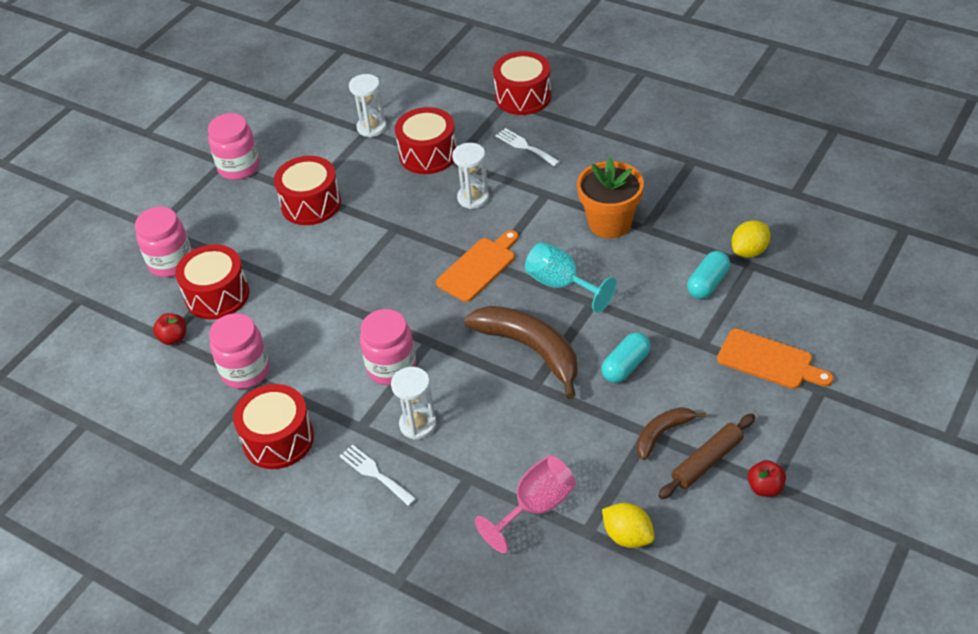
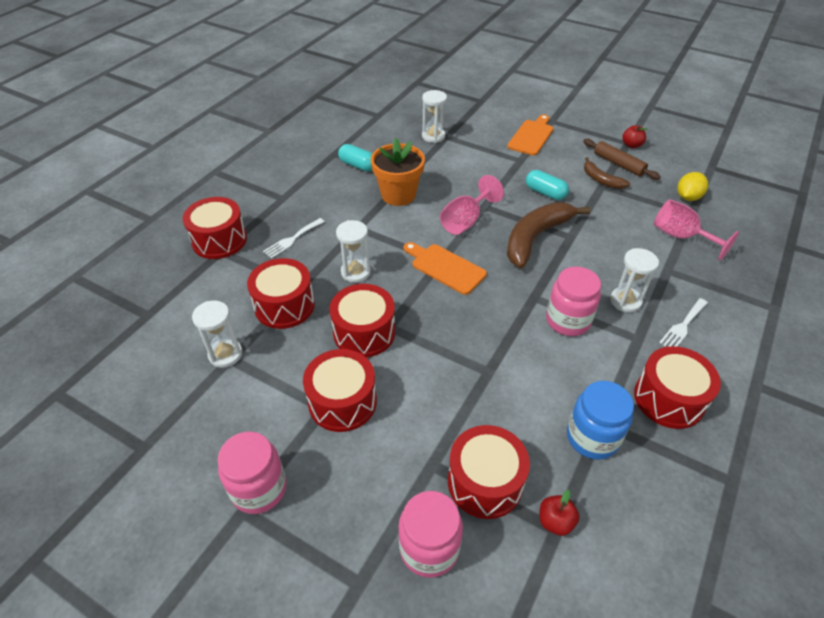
camera: 95 degrees left, 0 degrees up
pink jar [209,313,270,389] -> blue jar [567,381,634,460]
turquoise goblet [525,242,617,313] -> pink goblet [440,175,504,235]
turquoise capsule [687,251,730,299] -> turquoise capsule moved to [338,144,373,172]
yellow lemon [731,220,770,258] -> white hourglass [422,90,447,143]
none -> red drum [329,284,395,357]

